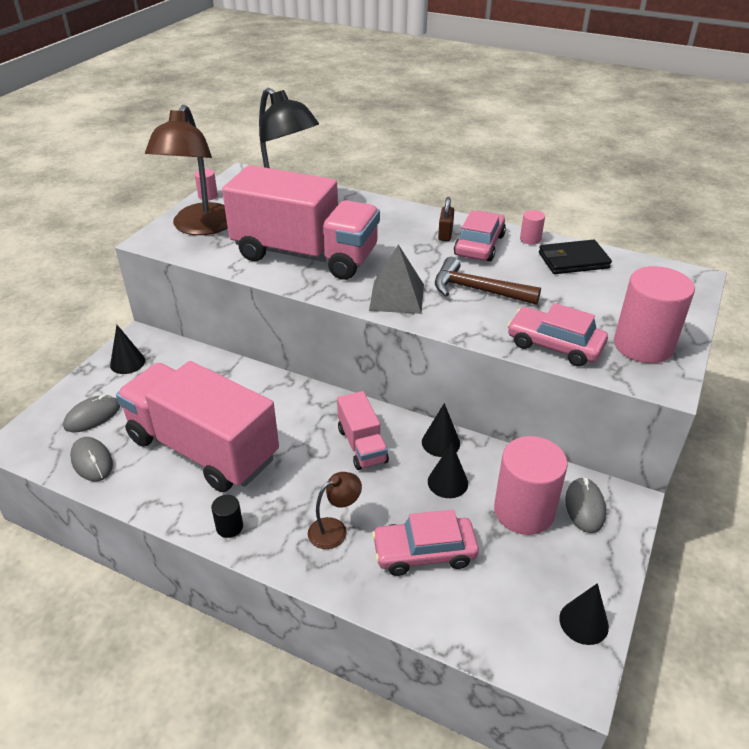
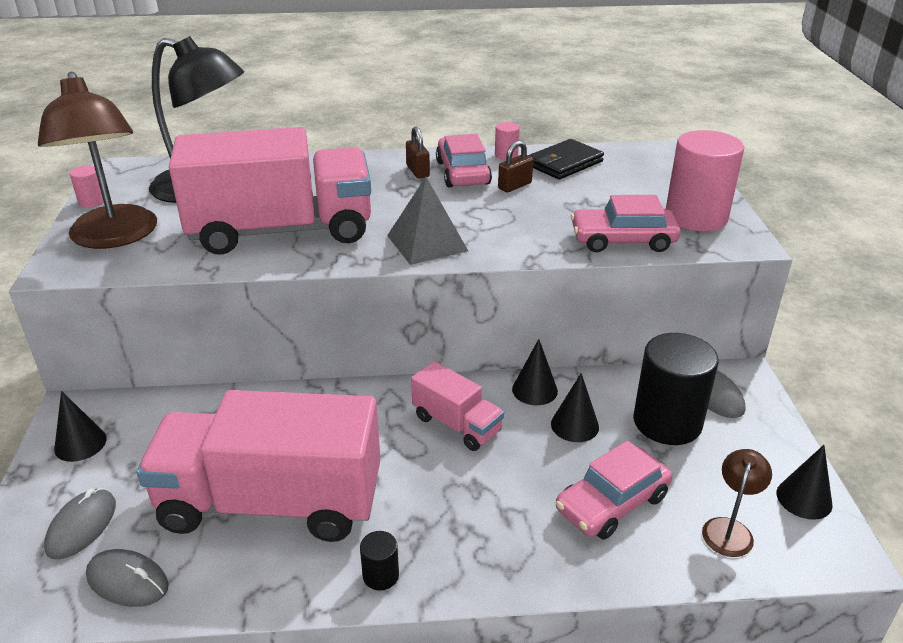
camera: 30 degrees left, 5 degrees down
brown lamp [308,472,362,549] -> brown lamp moved to [702,449,772,557]
brown hammer [435,257,541,305] -> none
pink cylinder [494,436,568,535] -> black cylinder [633,333,719,445]
none -> brown padlock [498,141,533,192]

